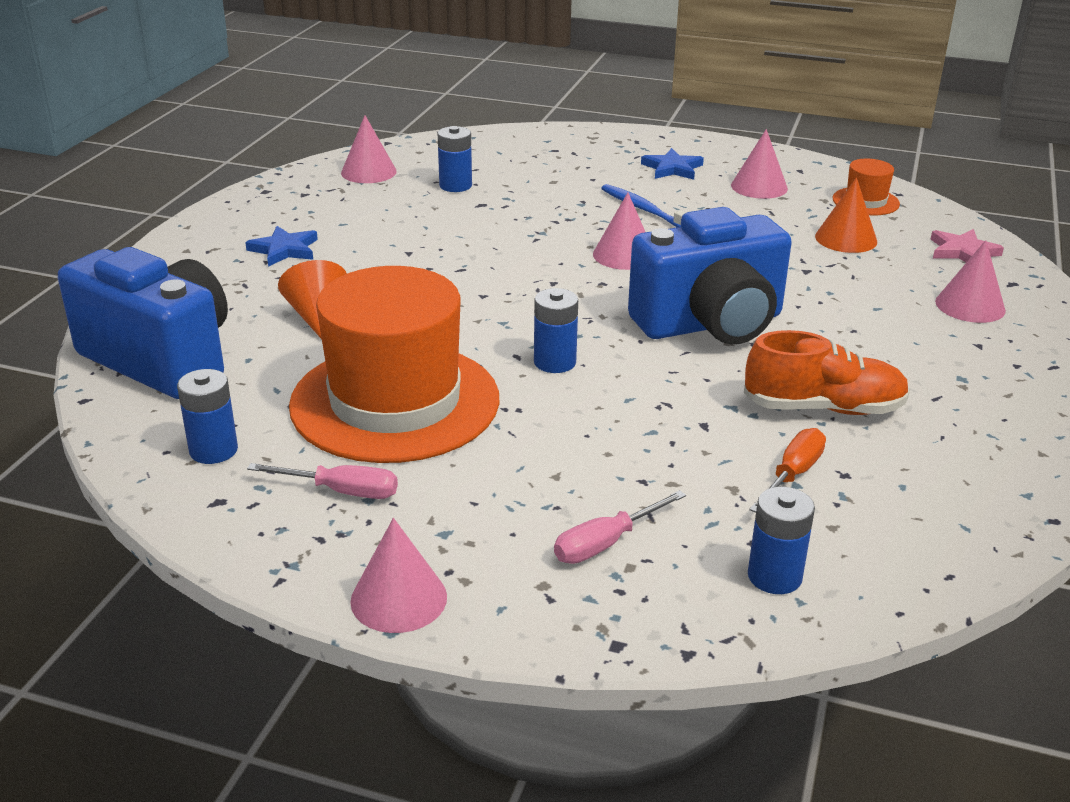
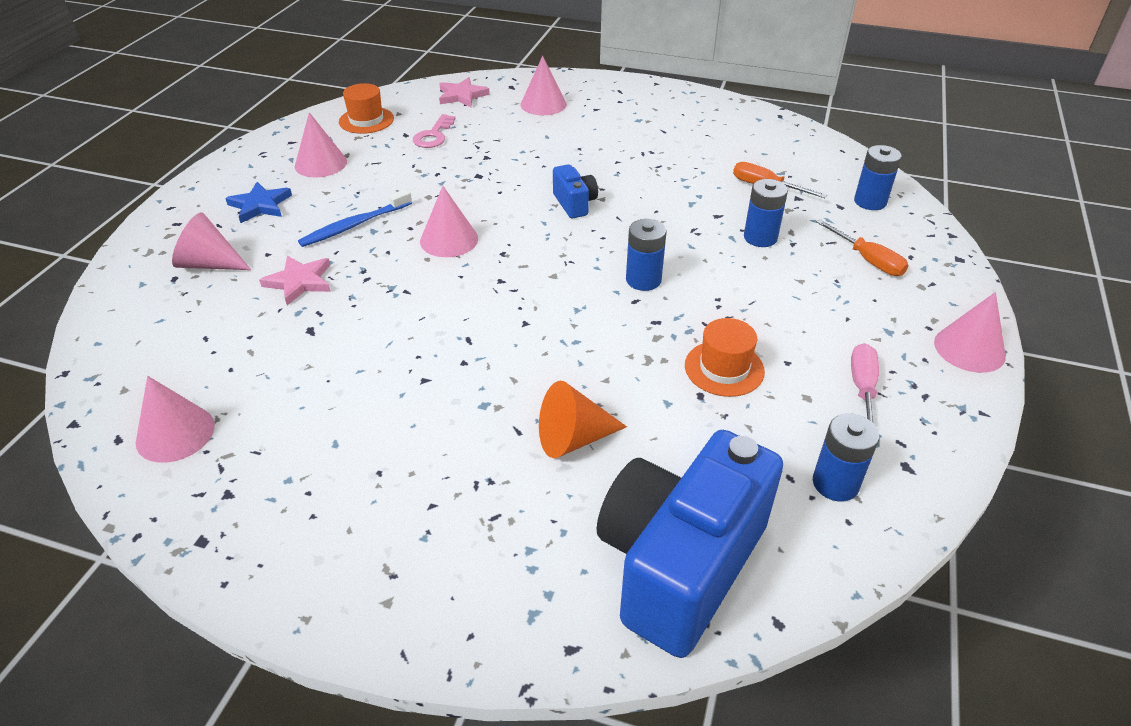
camera: 90 degrees left, 10 degrees up
blue star [245,226,318,267] -> none
orange hat [289,266,500,463] -> orange hat [685,318,765,397], size x0.42
blue battery [438,126,472,192] -> blue battery moved to [744,179,788,247]
pink screwdriver [554,490,686,564] -> orange screwdriver [816,219,909,276]
blue camera [628,207,792,344] -> blue camera [553,164,598,218], size x0.43
orange shoe [744,330,910,415] -> none
orange cone [815,177,877,253] -> pink key [413,114,455,148]
none -> pink cone [172,212,251,270]
none -> pink star [259,256,331,305]

